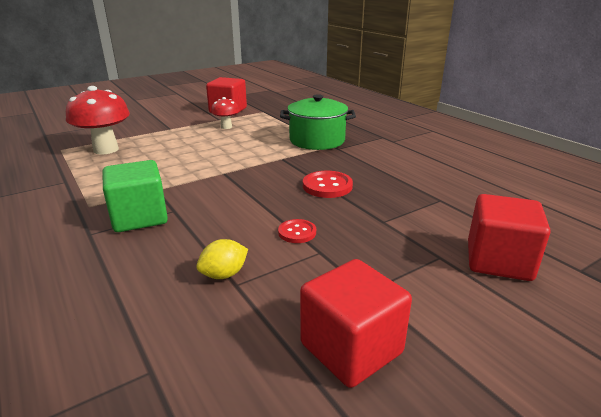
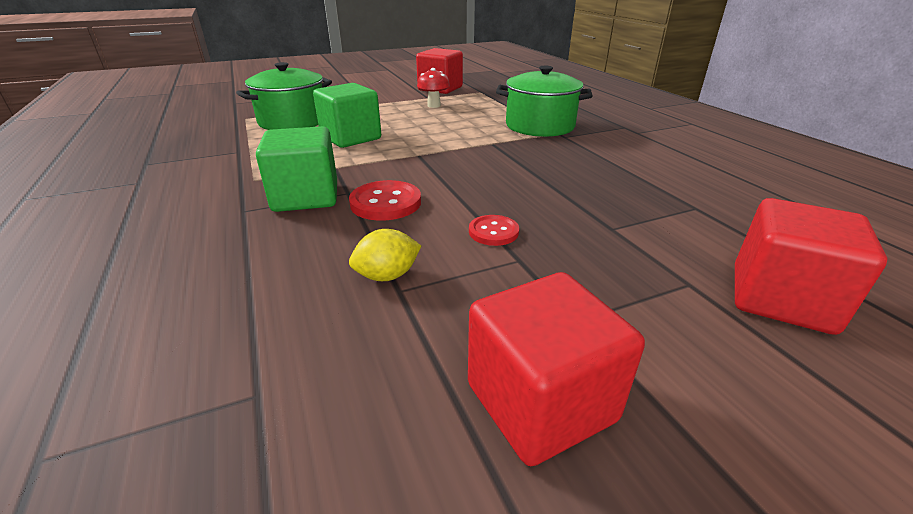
camera: 10 degrees right, 5 degrees up
red mushroom [66,86,130,154] -> green pot [236,62,332,130]
red button [303,171,353,198] -> red button moved to [349,180,421,221]
none -> green cube [313,83,381,148]

